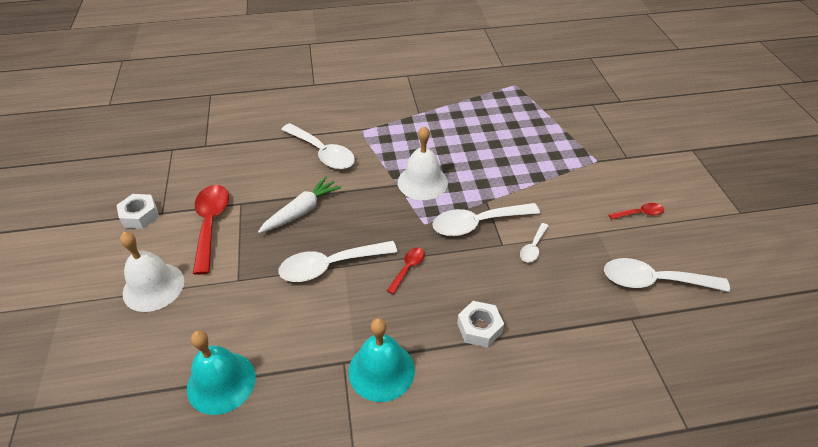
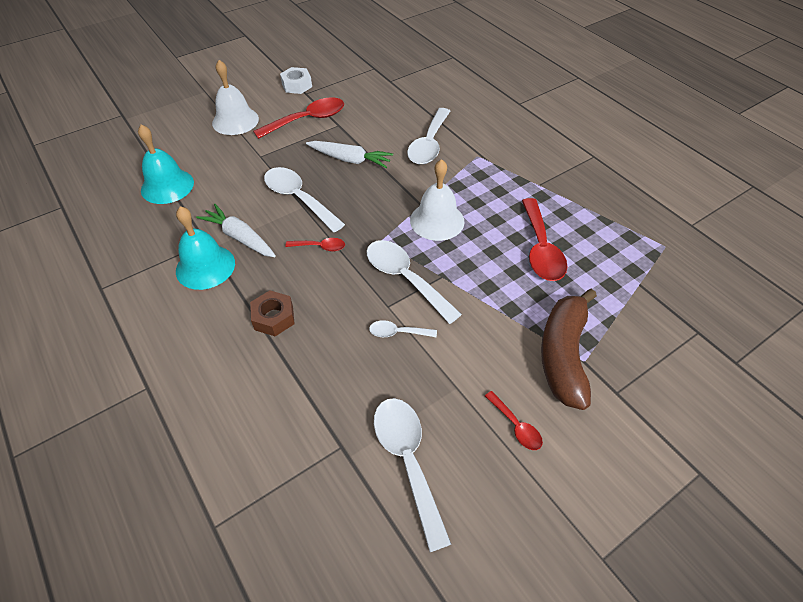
camera: 65 degrees right, 5 degrees up
white nut [457,301,504,348] -> brown nut [250,290,295,336]
none -> white carrot [196,204,276,257]
none -> red spoon [522,198,567,281]
none -> brown banana [541,289,597,410]

